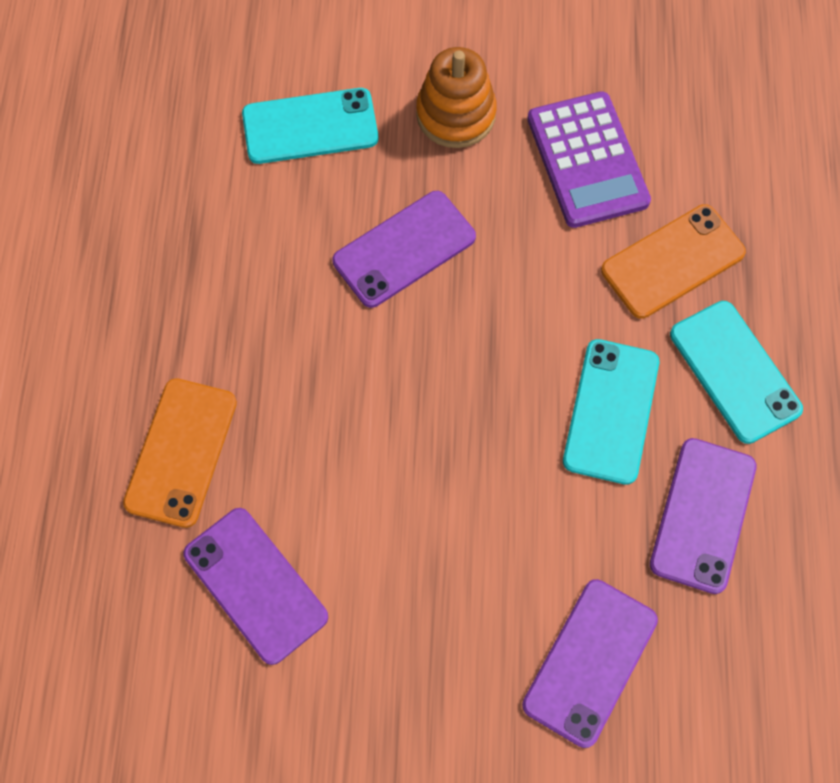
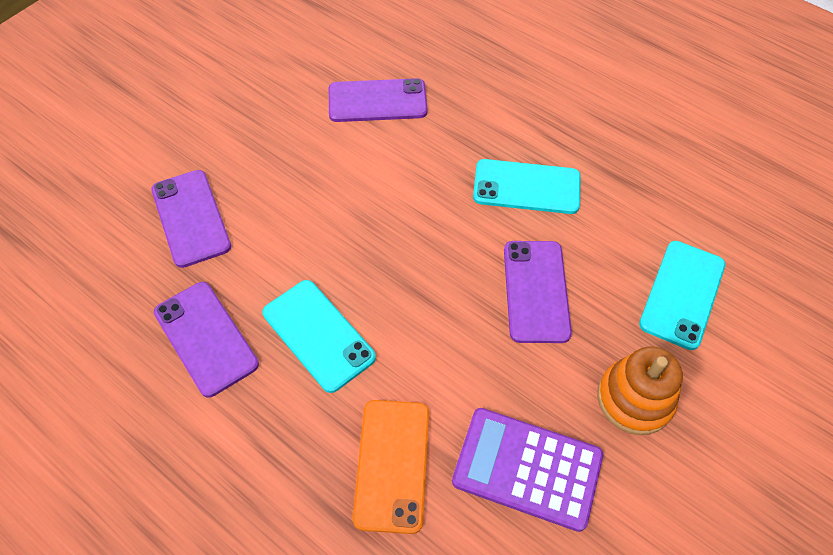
camera: 125 degrees right, 10 degrees down
orange phone [123,378,237,528] -> none
turquoise phone [670,301,803,444] -> turquoise phone moved to [473,159,581,214]

